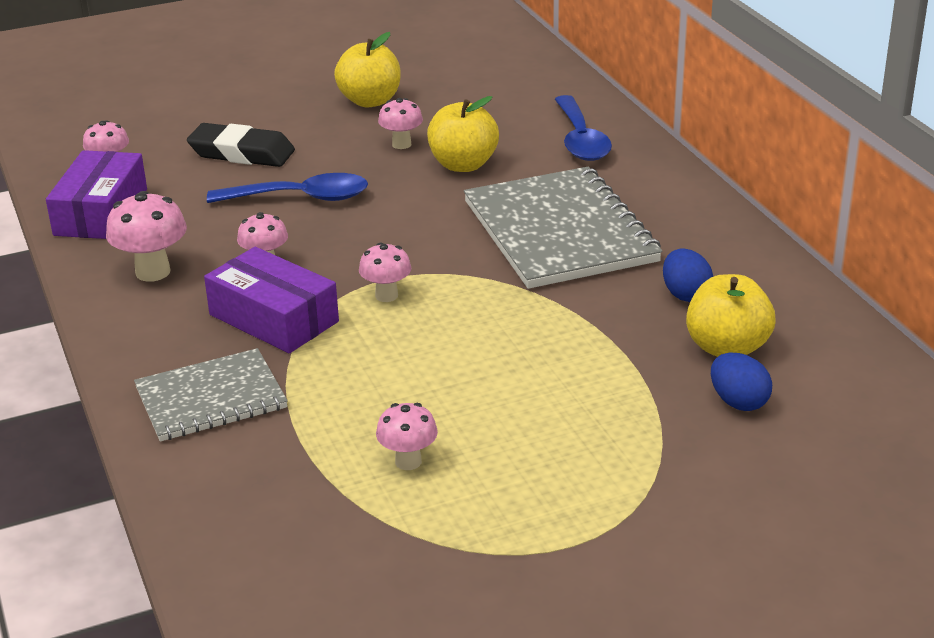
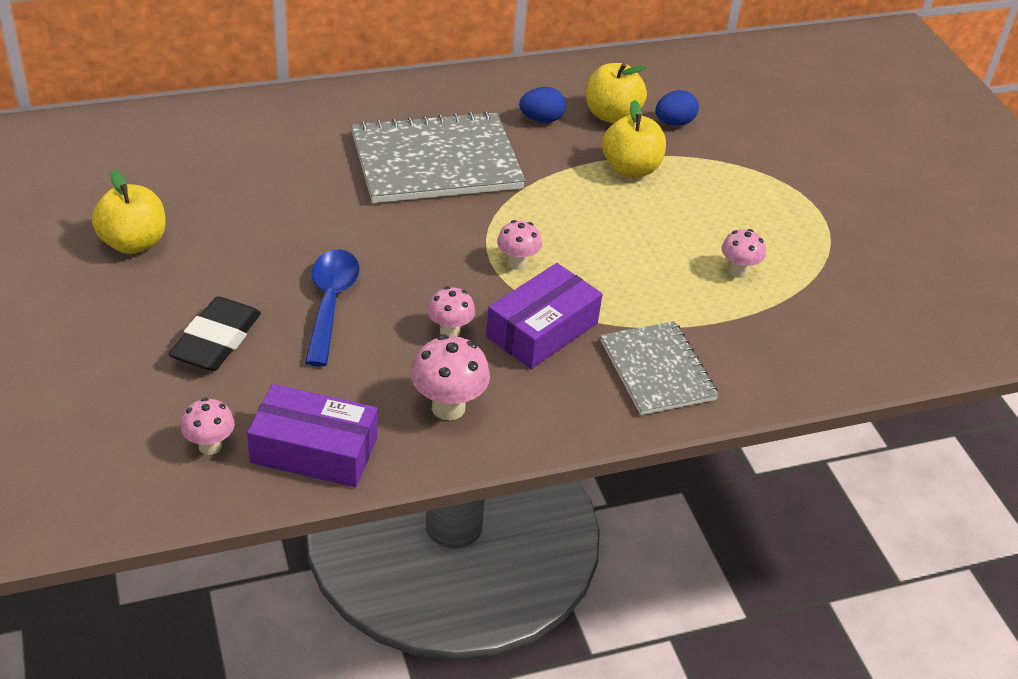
camera: 90 degrees left, 10 degrees up
pink mushroom [378,98,423,149] -> none
yellow apple [427,96,499,172] -> yellow apple moved to [602,100,666,177]
blue spoon [555,95,612,161] -> none

